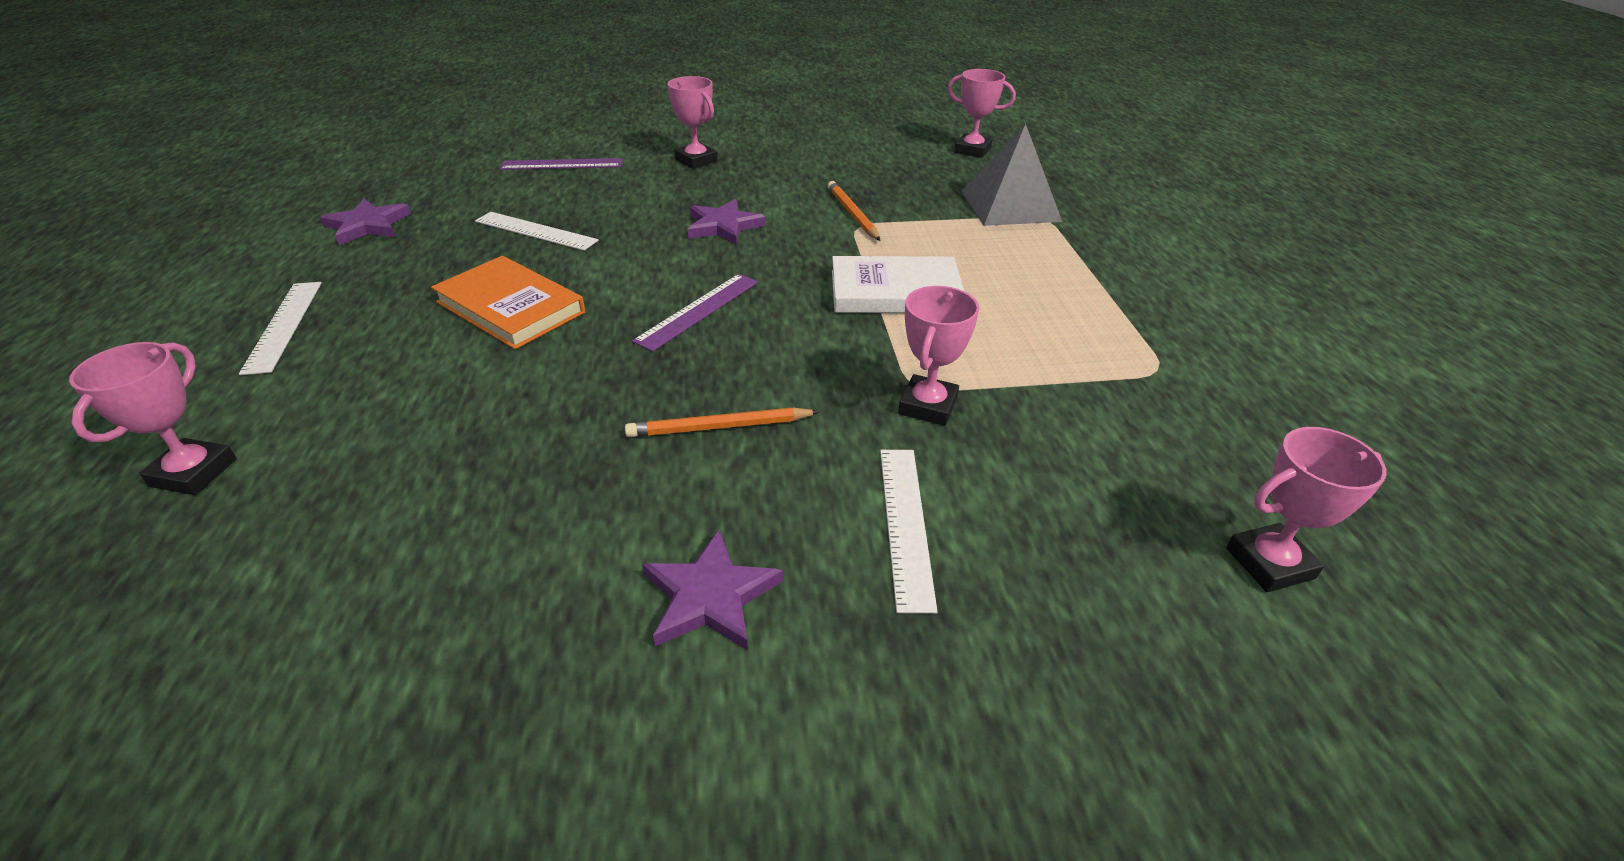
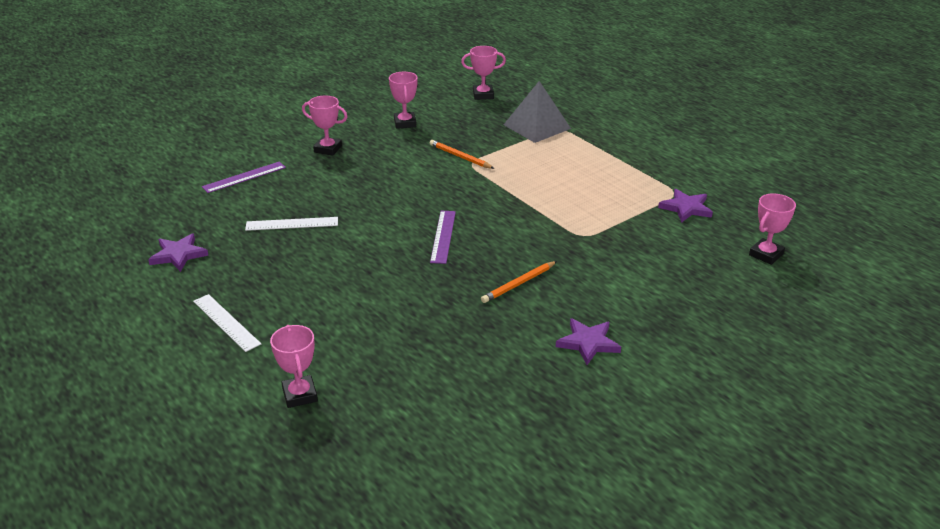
camera: 30 degrees left, 5 degrees down
orange book [431,256,585,349] -> none
purple star [687,199,766,245] -> purple star moved to [658,189,713,223]
white book [832,256,964,313] -> none
white ruler [880,450,938,614] -> none
pink trophy [898,286,979,426] -> pink trophy moved to [389,72,418,129]

